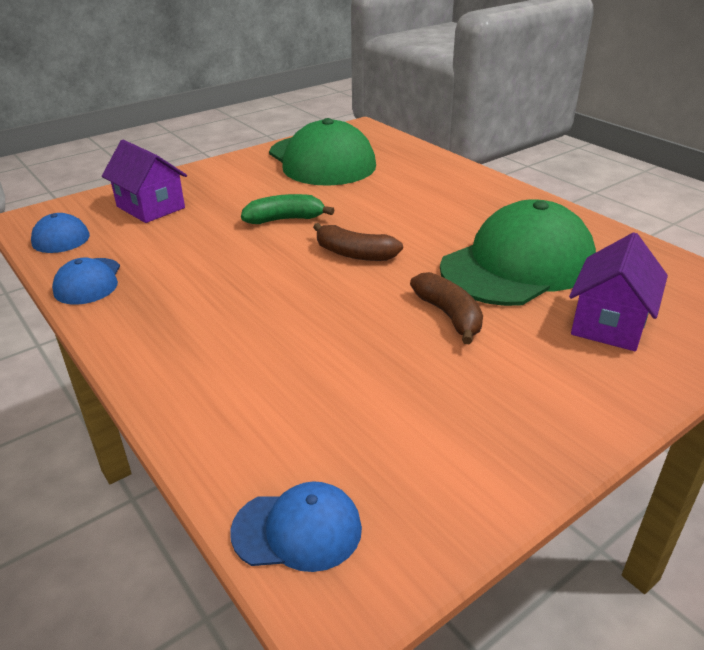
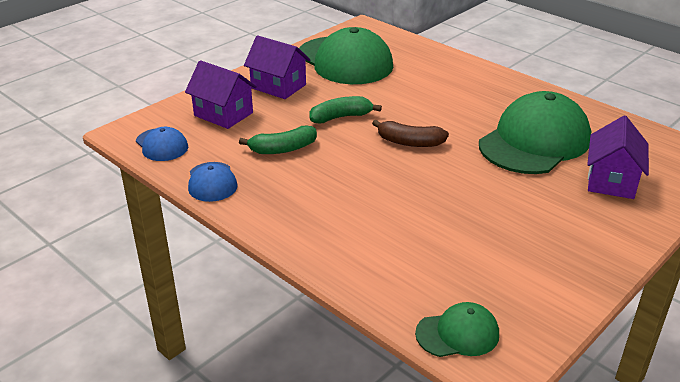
camera: 10 degrees left, 0 degrees up
blue cap [230,481,362,572] -> green cap [415,302,499,357]
brown banana [410,272,483,344] -> none
none -> green banana [239,126,317,154]
none -> purple house [244,35,311,99]

